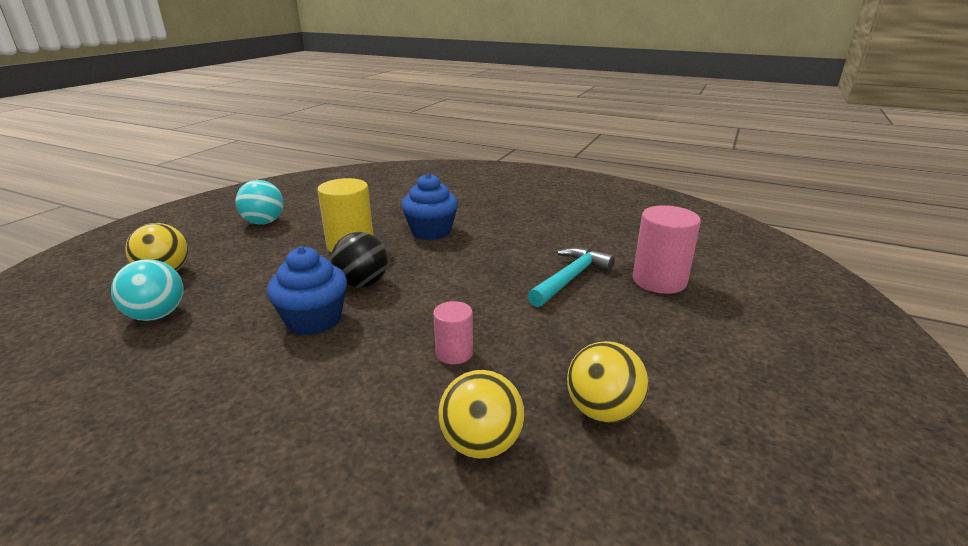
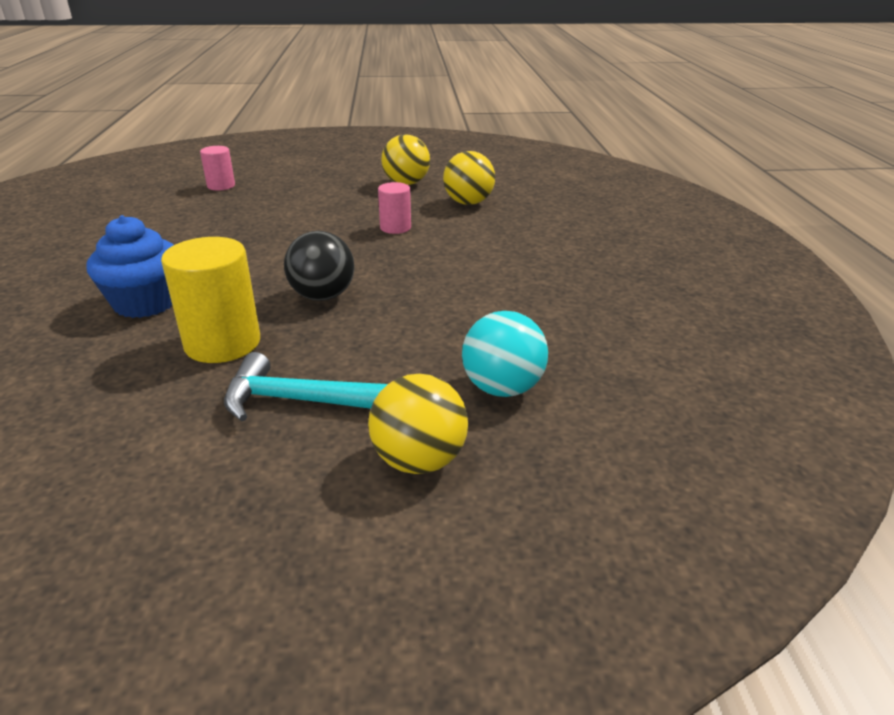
camera: 120 degrees left, 5 degrees up
turquoise ball [235,180,283,225] -> none
blue cupcake [267,246,347,335] -> none
turquoise hammer [527,247,615,307] -> turquoise hammer moved to [224,352,387,422]
pink cylinder [633,205,701,294] -> pink cylinder [200,146,235,190], size x0.57

